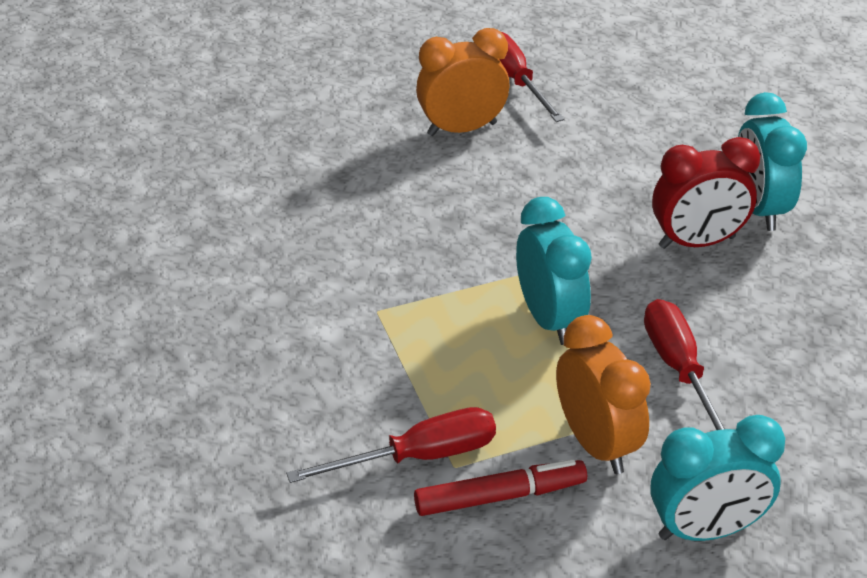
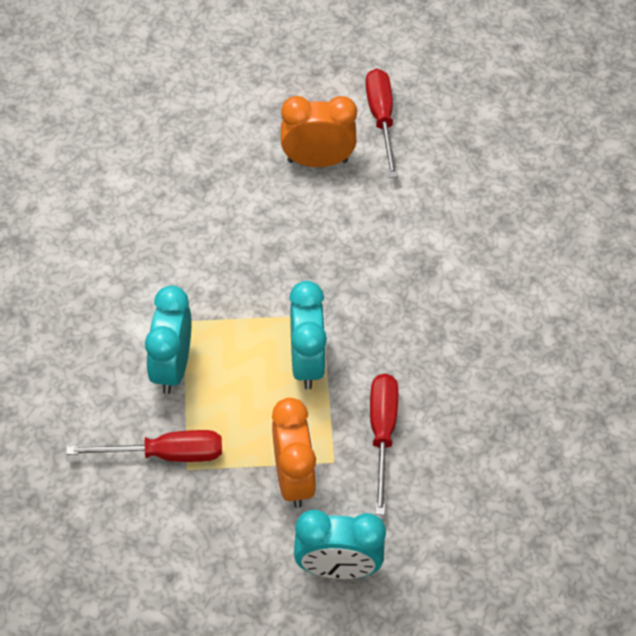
camera: 15 degrees right, 15 degrees up
red marker [414,459,587,516] -> none
red clock [652,137,760,249] -> none
turquoise clock [738,92,807,231] -> turquoise clock moved to [145,285,192,394]

